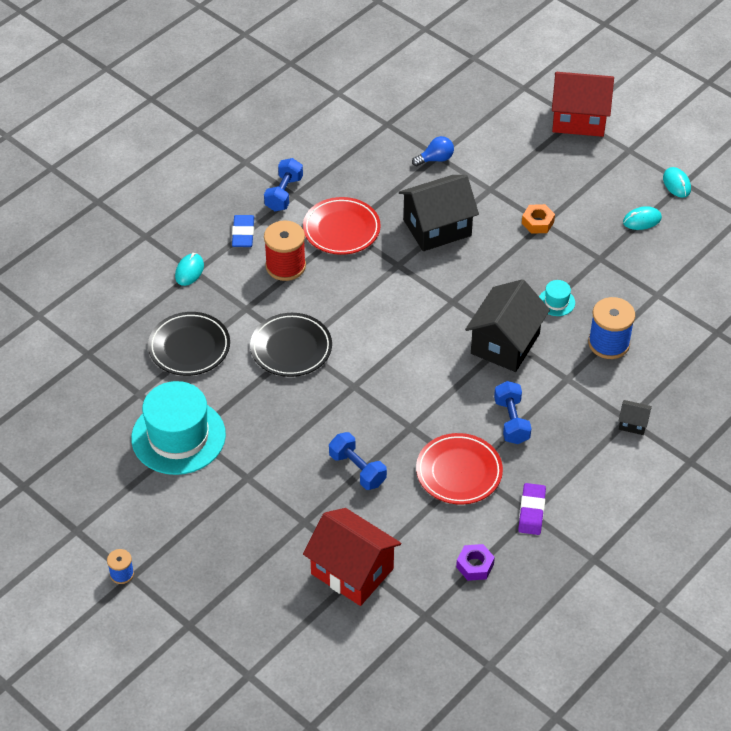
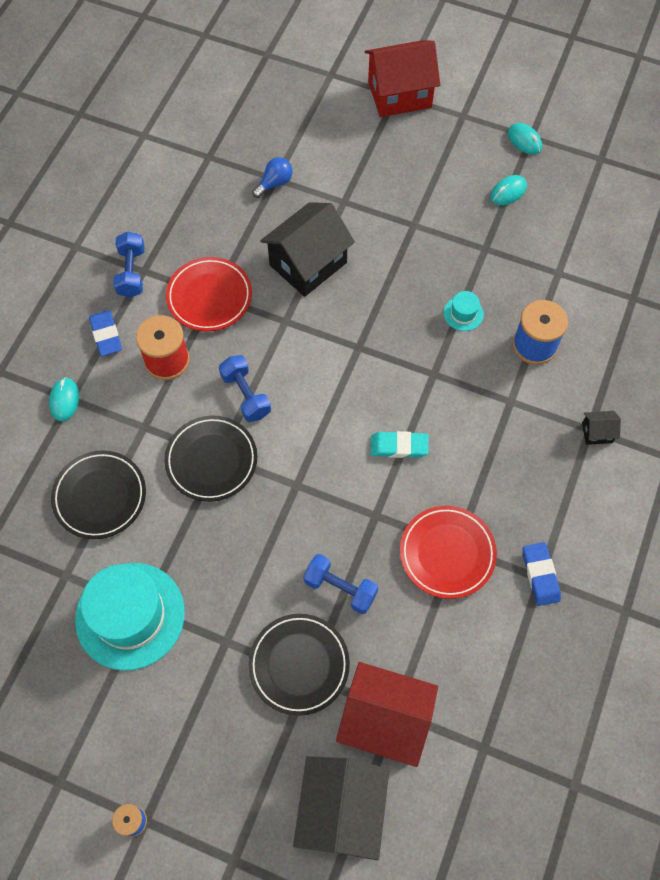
camera: 20 degrees left, 15 degrees up
purple nut [456,544,495,581] -> none
black house [465,279,550,372] -> black house moved to [293,756,389,860]
blue dumbbell [494,381,532,444] -> blue dumbbell moved to [219,355,271,422]
purple eraser [518,483,546,535] -> blue eraser [523,542,561,606]
orange nut [522,204,555,234] -> none
none -> black plate [248,614,350,716]
none -> turquoise eraser [371,431,428,458]

